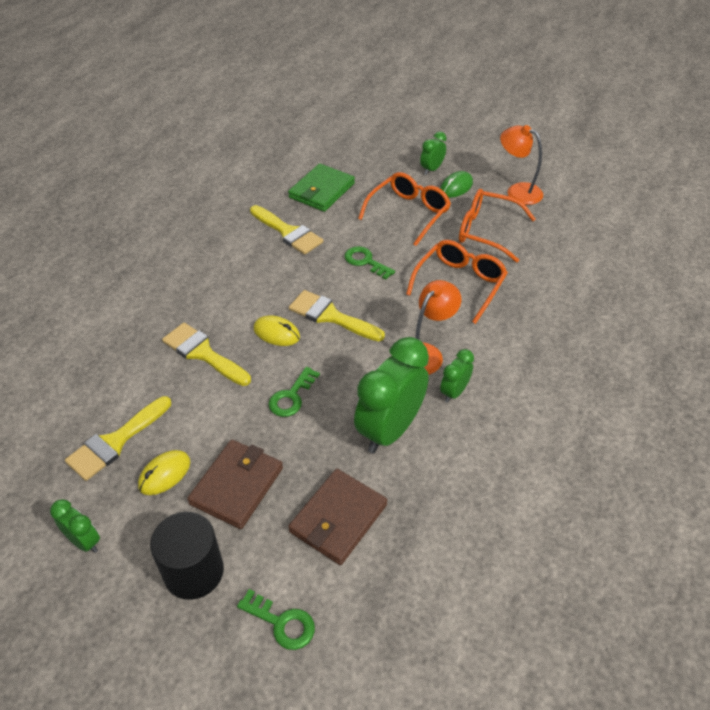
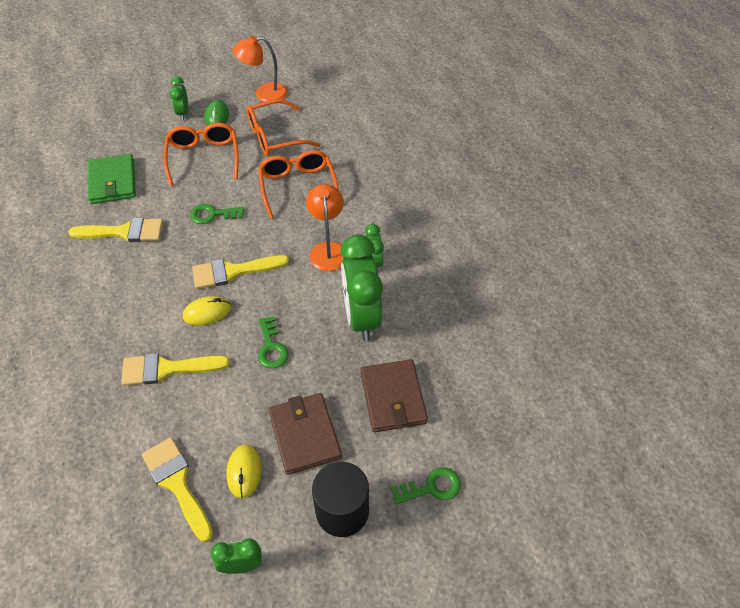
camera: 45 degrees left, 5 degrees up
yellow brush [65,396,171,481] -> yellow brush turned 150 degrees clockwise [142,438,213,542]

